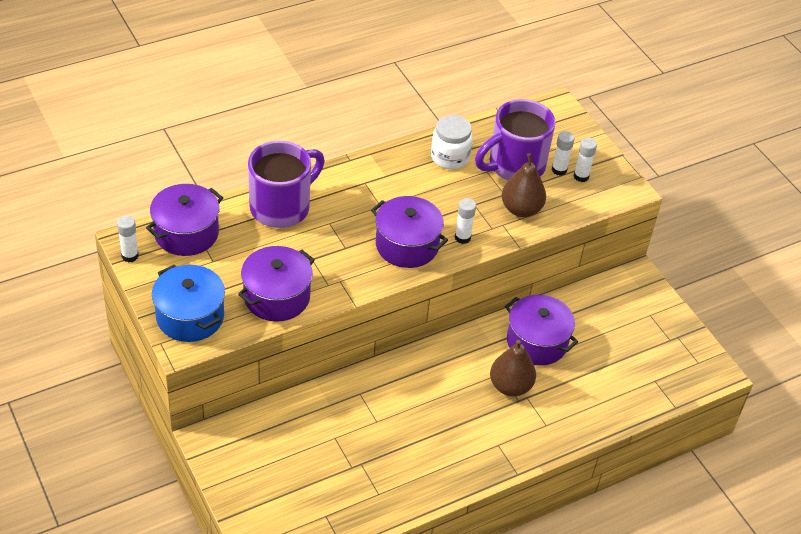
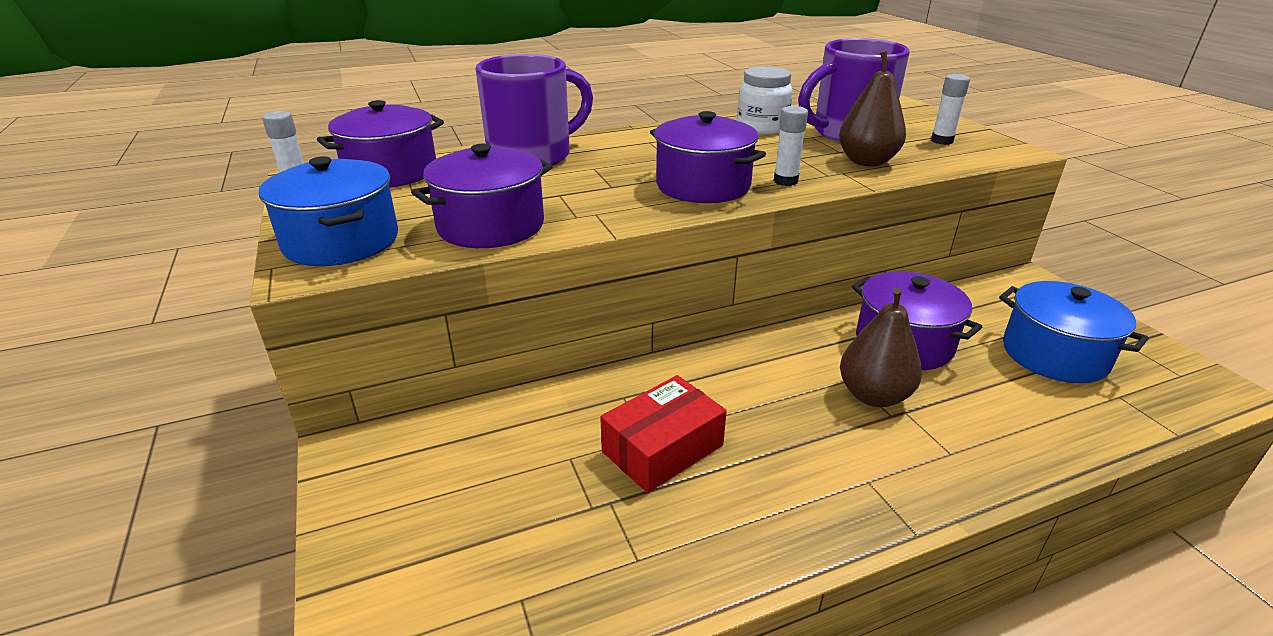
camera: 10 degrees right, 15 degrees down
white glue stick [552,131,575,176] -> none
none -> red box [600,375,727,493]
none -> blue pot [999,281,1149,383]

